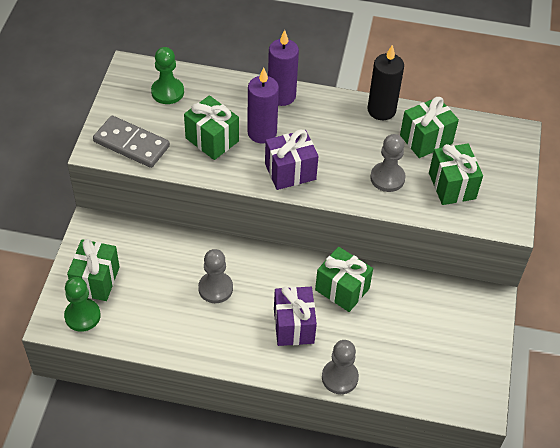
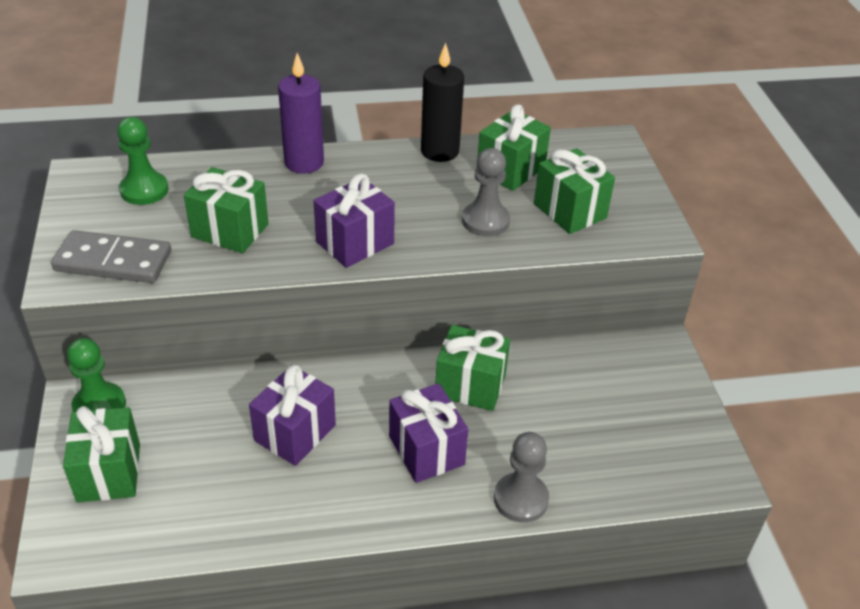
camera: 20 degrees left, 10 degrees down
green pawn [64,277,101,332] -> green pawn moved to [67,338,126,412]
grey pawn [198,249,233,303] -> purple gift [249,365,336,466]
purple candle [247,68,279,144] -> none

